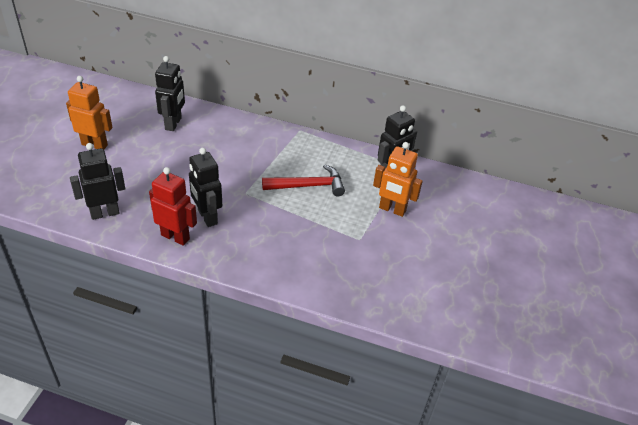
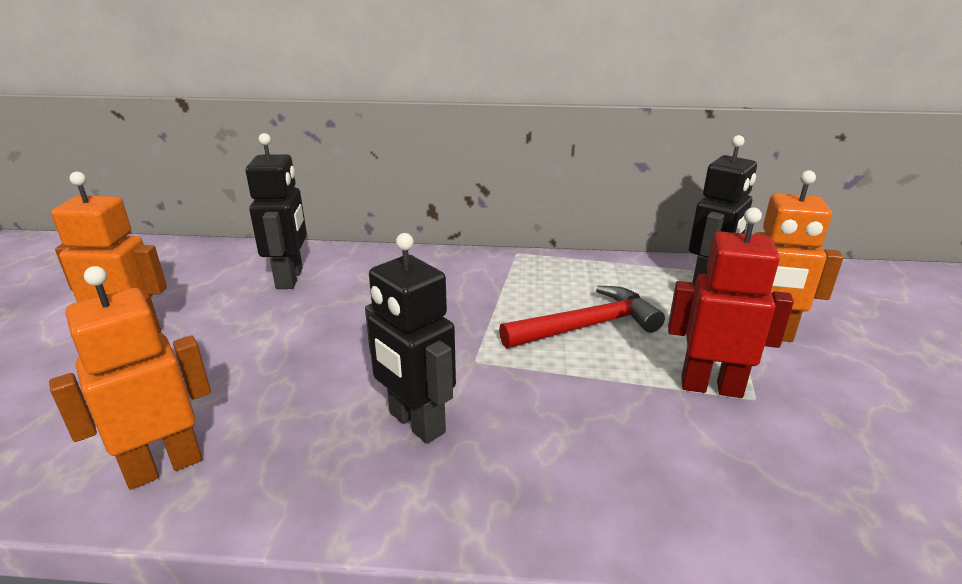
camera: 10 degrees left, 15 degrees down
black robot [70,143,125,220] -> orange robot [49,266,211,490]
red robot [149,167,197,246] -> red robot moved to [668,207,794,398]

